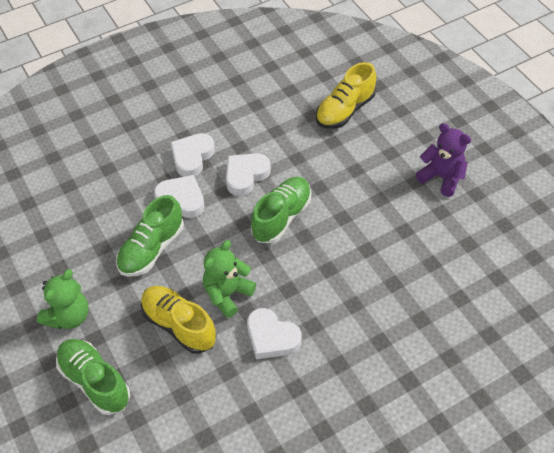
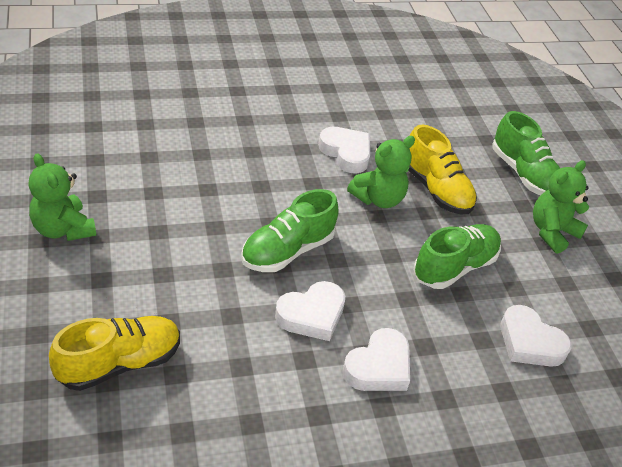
camera: 170 degrees left, 10 degrees down
white heart [154,175,205,218] -> white heart moved to [500,305,572,367]
purple teddy bear [416,123,471,197] -> green teddy bear [28,153,96,241]

